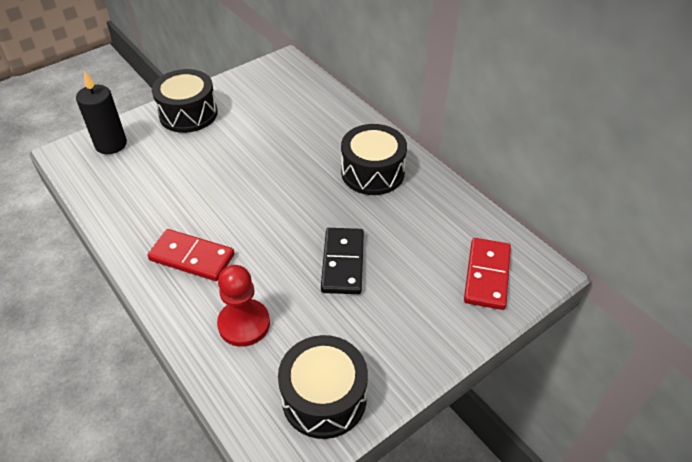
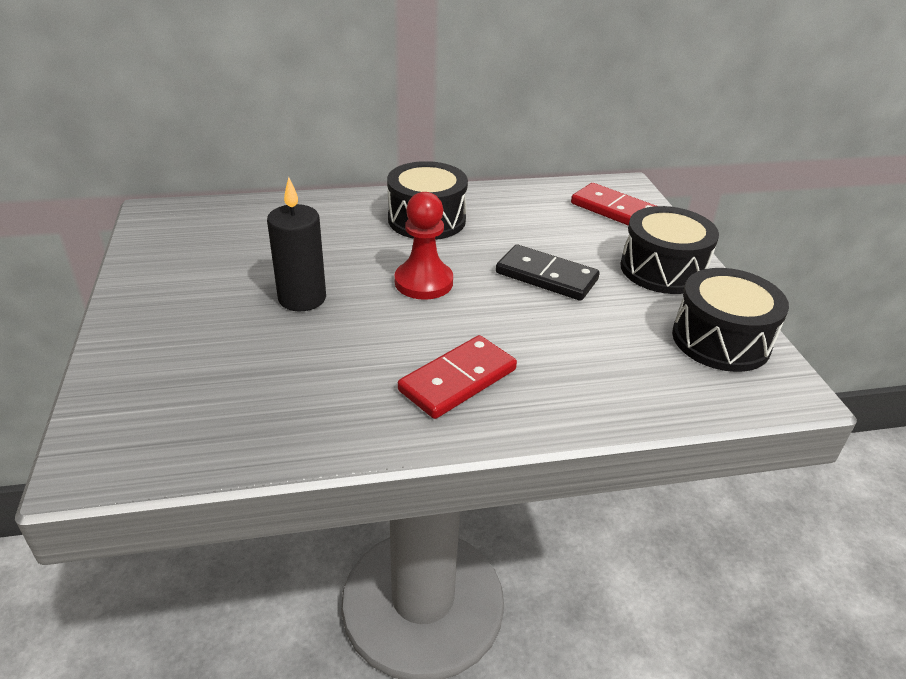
camera: 65 degrees left, 10 degrees down
black candle [76,71,127,154] -> black candle moved to [267,177,326,311]
black drum [152,69,218,133] -> black drum moved to [620,206,719,294]
red pawn [217,265,270,347] -> red pawn moved to [395,192,453,300]

